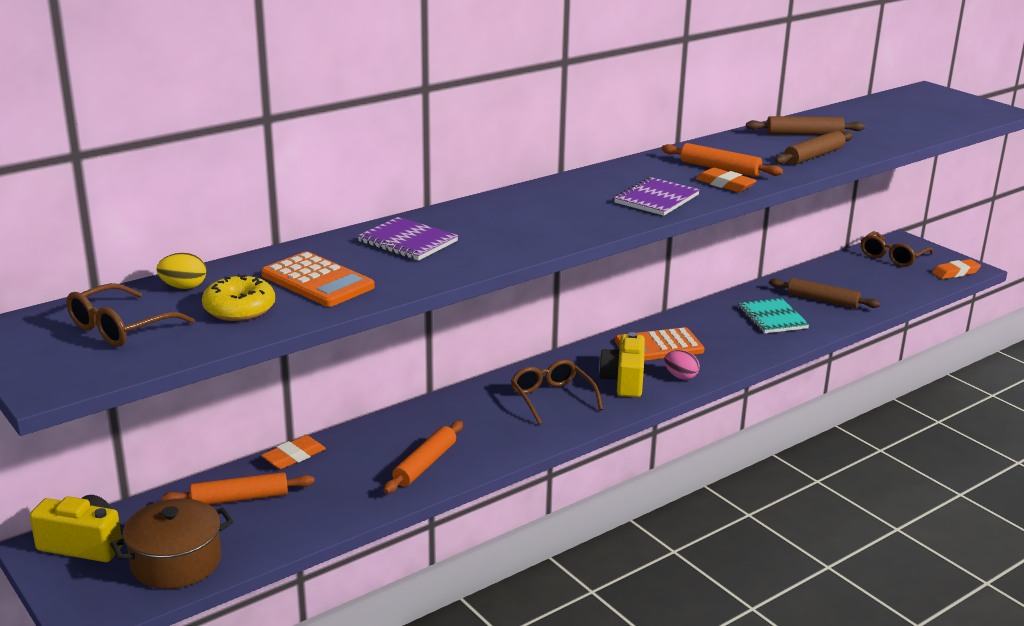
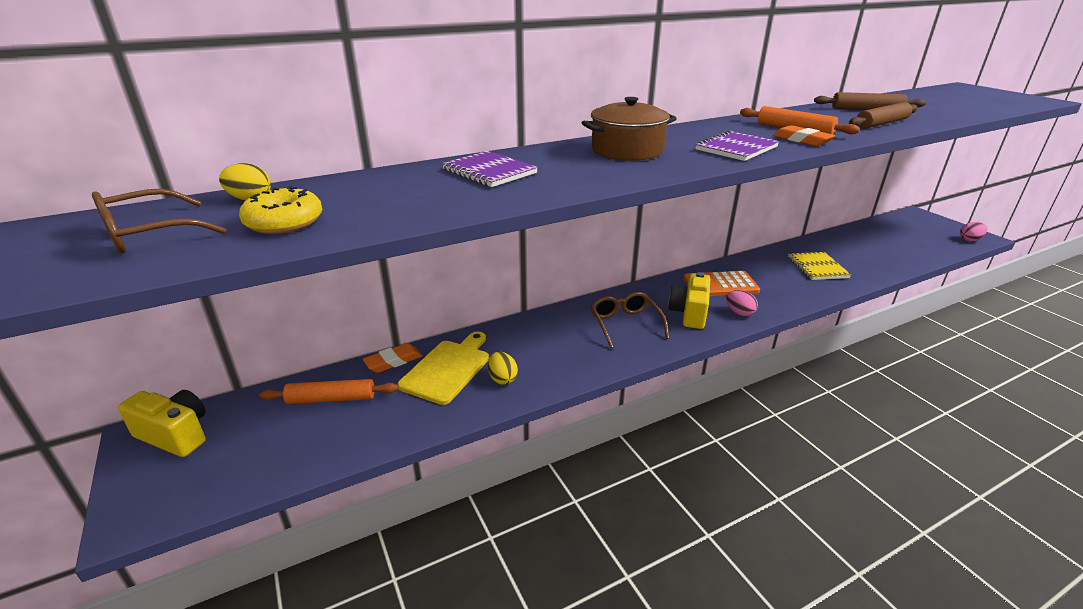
camera: 10 degrees right, 5 degrees up
brown pot [110,499,233,589] -> brown pot moved to [582,97,677,161]
orange calculator [261,251,375,307] -> none
orange rolling pin [384,421,463,494] -> yellow egg [488,352,518,385]
turquoise notebook [739,298,810,333] -> yellow notebook [788,252,851,280]
brown rolling pin [769,278,880,308] -> none
brown glasses [861,231,933,267] -> none
orange eraser [932,259,981,279] -> pink egg [960,222,987,241]
none -> yellow cutting board [397,331,489,405]

